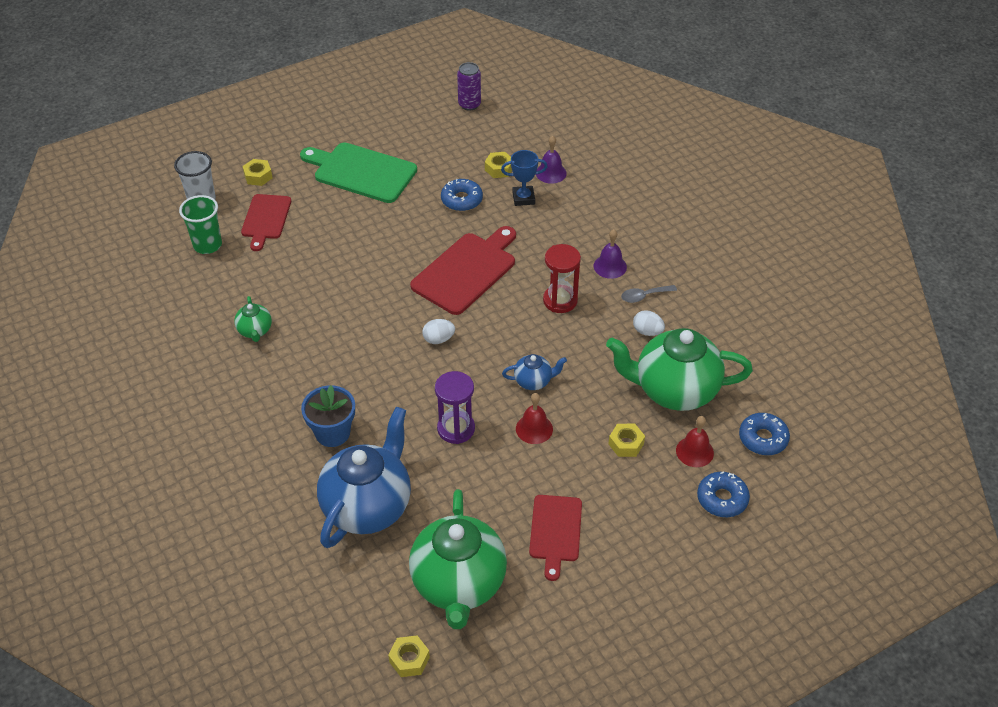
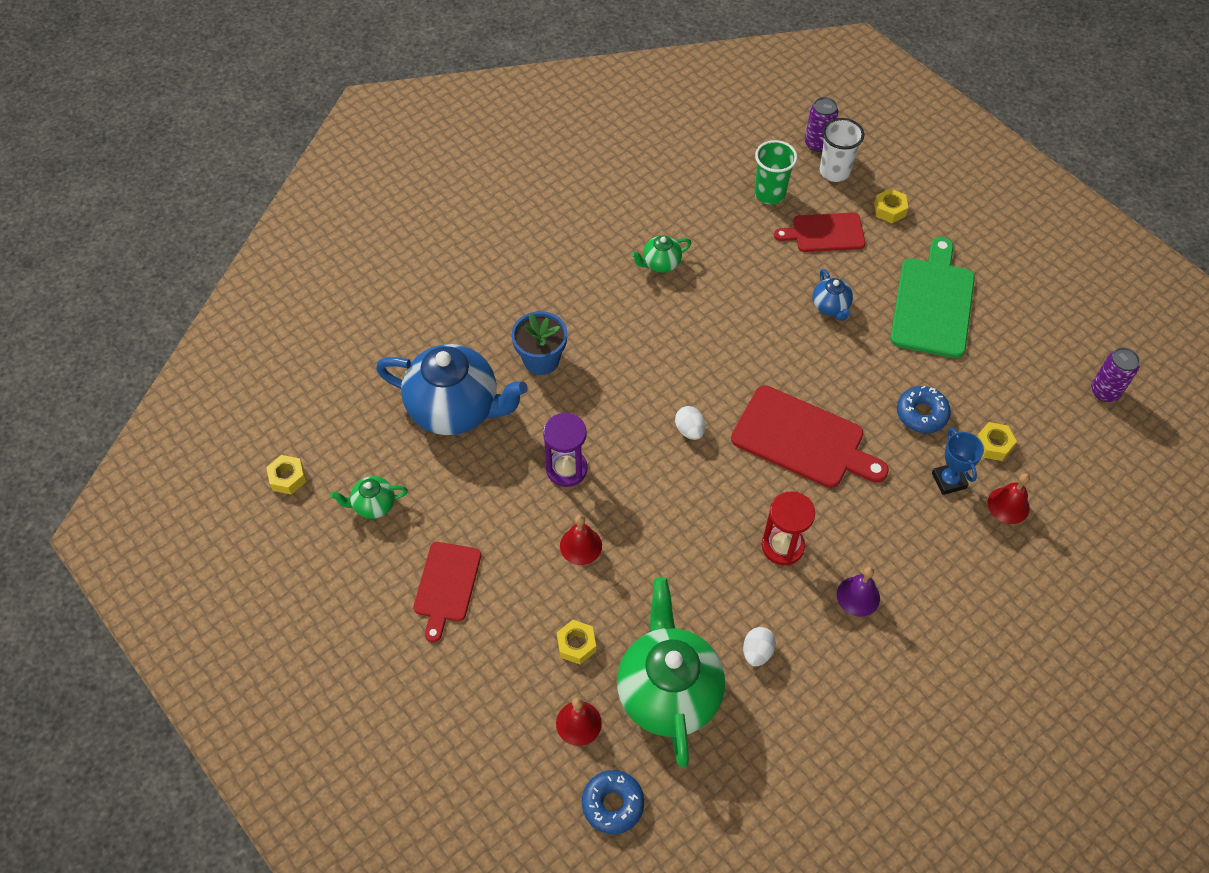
camera: 80 degrees right, 10 degrees up
green teapot [409,489,507,629] -> green teapot [330,476,408,519], size x0.45
blue teapot [502,354,567,390] -> blue teapot moved to [812,269,853,321]
red cutting board [529,495,582,581] -> red cutting board turned 75 degrees counterclockwise [413,542,481,642]
purple bell [536,136,567,184] -> red bell [988,473,1030,524]
grey spoon [621,285,677,303] -> none
blue donut [697,471,750,517] -> none
none -> purple can [805,97,838,152]

